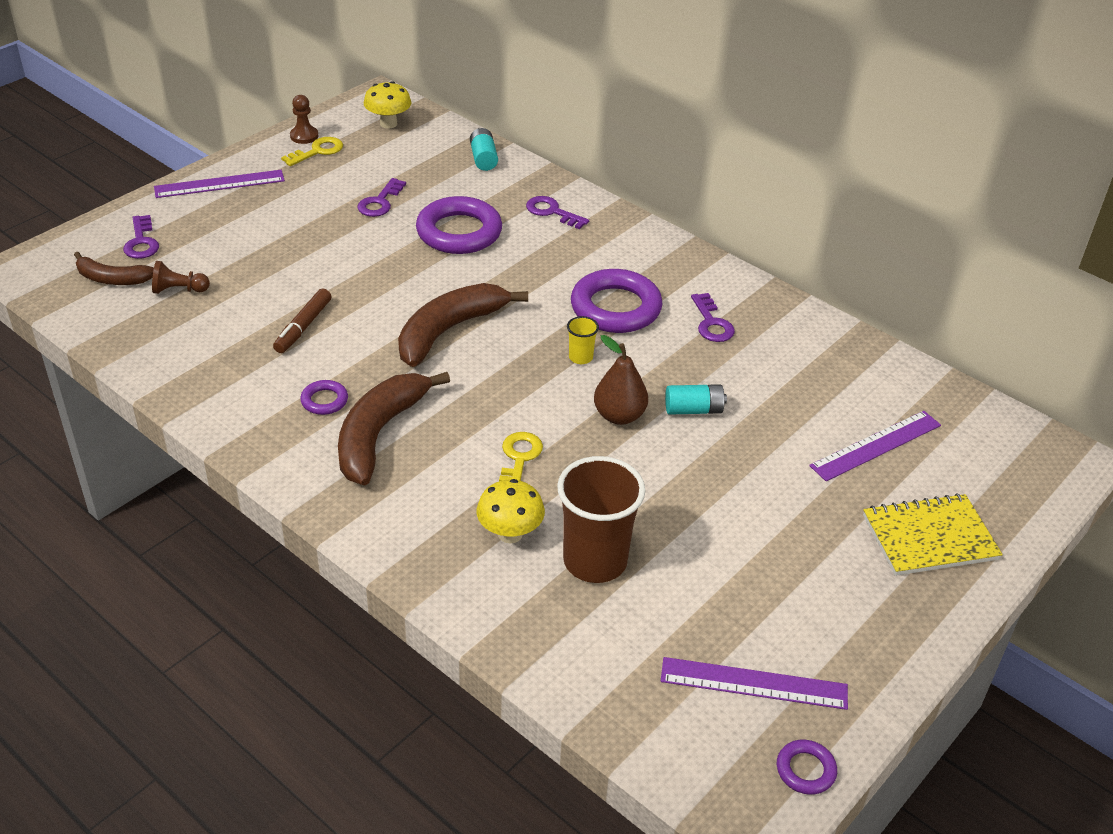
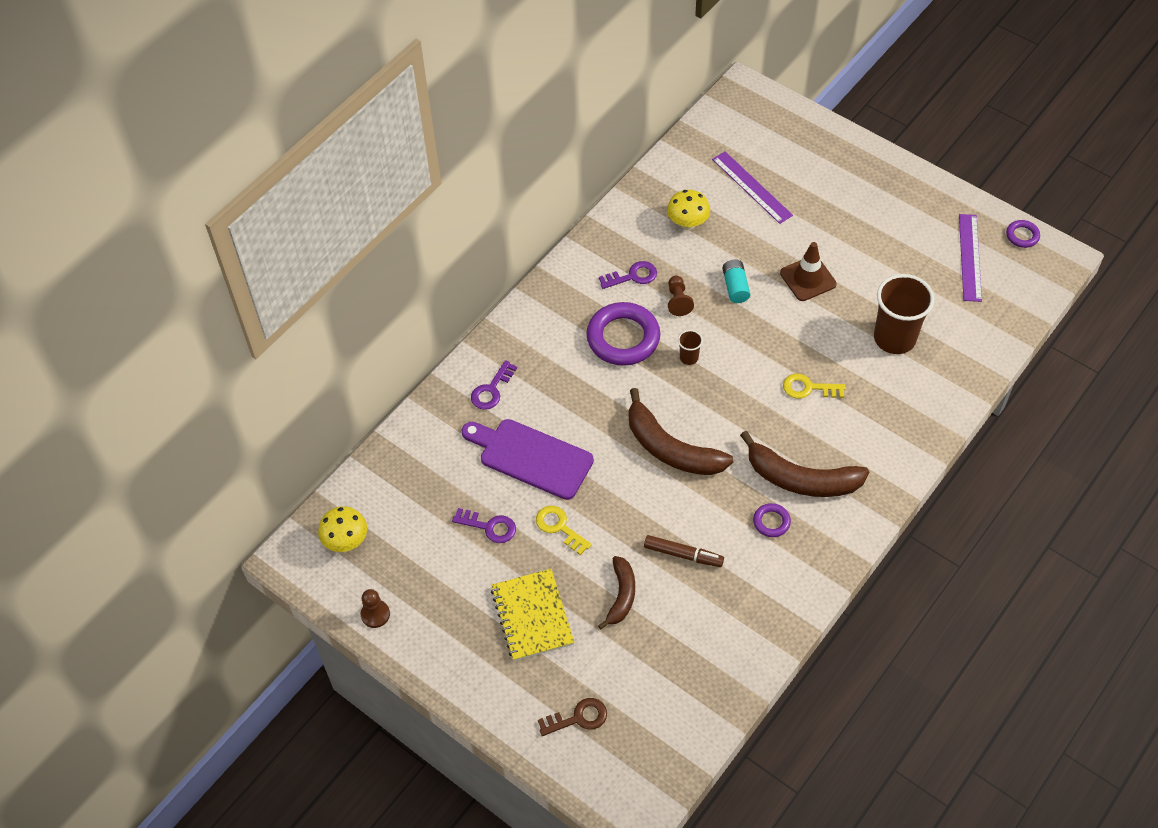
camera: 90 degrees left, 15 degrees up
brown banana [74,252,154,285] -> brown banana moved to [598,556,635,630]
purple key [123,215,159,259] -> brown key [538,698,607,736]
brown pawn [152,261,210,294] -> brown pawn moved to [668,275,694,316]
purple ruler [154,170,285,198] -> none
yellow key [281,137,343,166] -> yellow key moved to [536,506,592,555]
purple ring [416,196,502,254] -> purple cutting board [462,419,594,500]
turquoise battery [470,128,498,171] -> none
yellow mushroom [477,479,545,544] -> yellow mushroom moved to [667,190,710,230]
yellow cup [567,316,599,364] -> brown cup [678,330,703,365]
brown pear [594,335,648,425] -> none
yellow notebook [863,493,1003,576] -> yellow notebook moved to [491,569,575,661]
none -> brown traffic cone [780,242,836,301]

